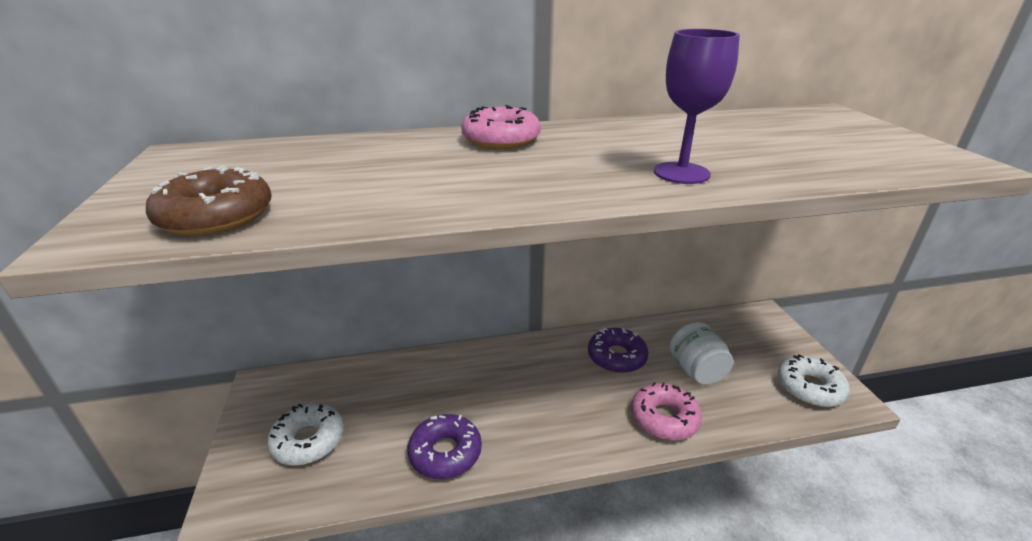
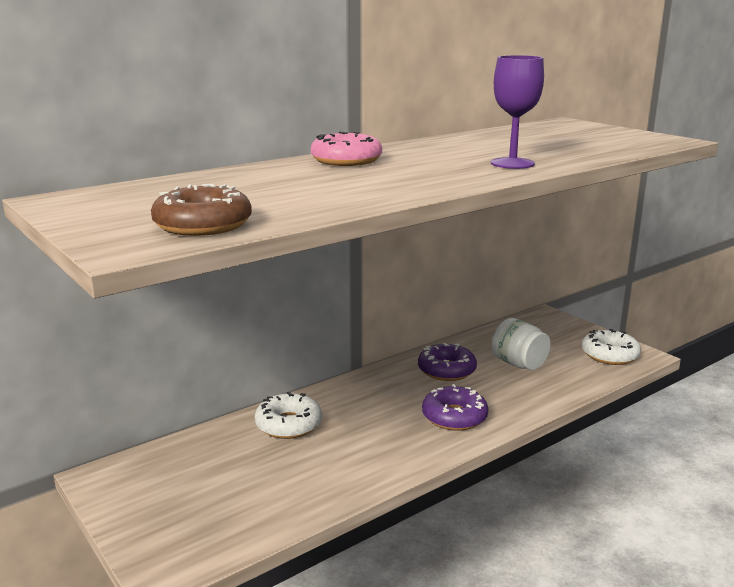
camera: 25 degrees left, 10 degrees down
white donut [267,403,344,466] -> white donut moved to [255,392,322,439]
purple donut [407,414,482,479] -> purple donut moved to [422,384,488,431]
pink donut [631,382,702,441] -> none

